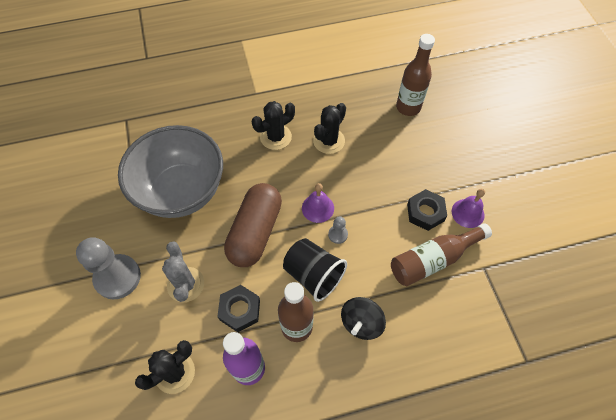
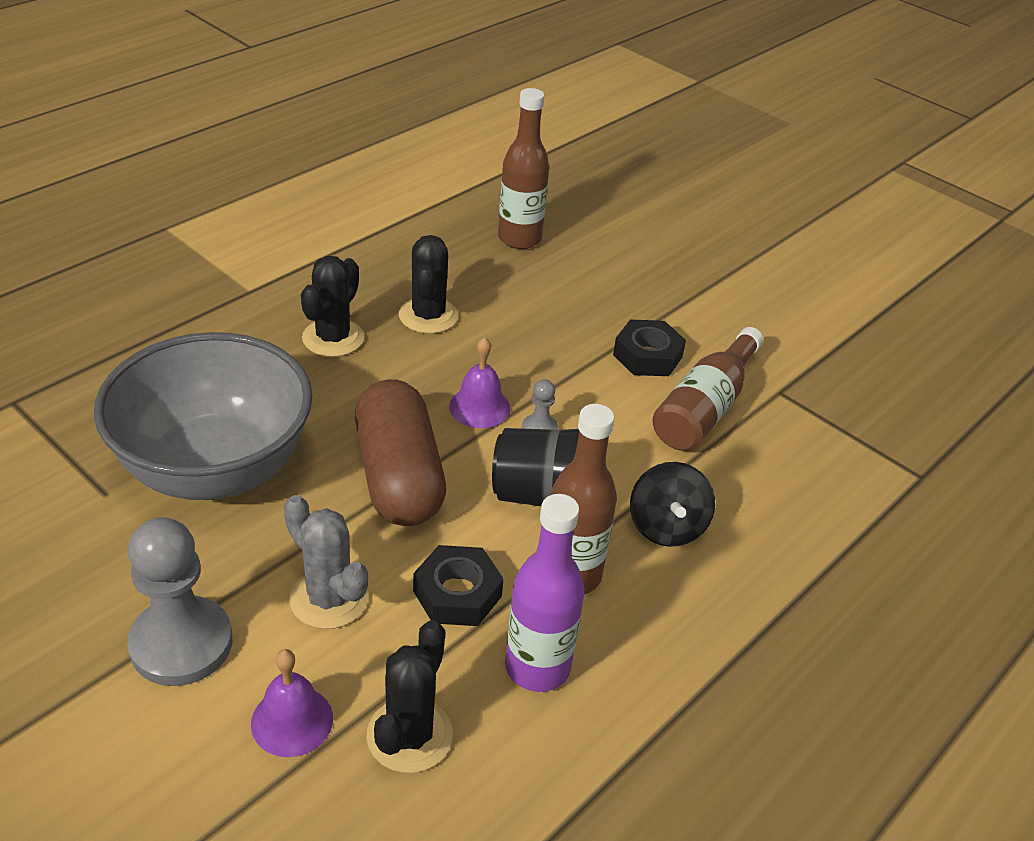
camera: 35 degrees left, 20 degrees down
purple bell [452,189,485,228] -> purple bell moved to [251,649,333,757]

